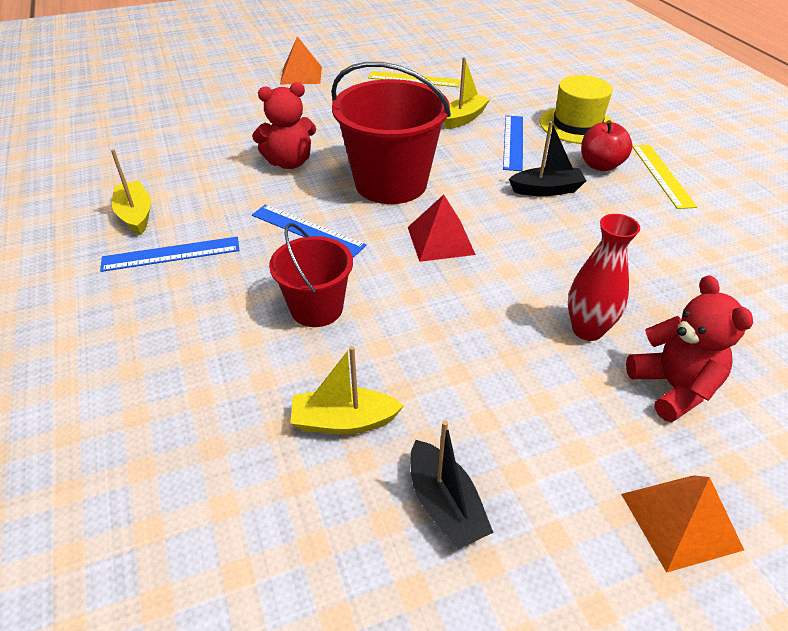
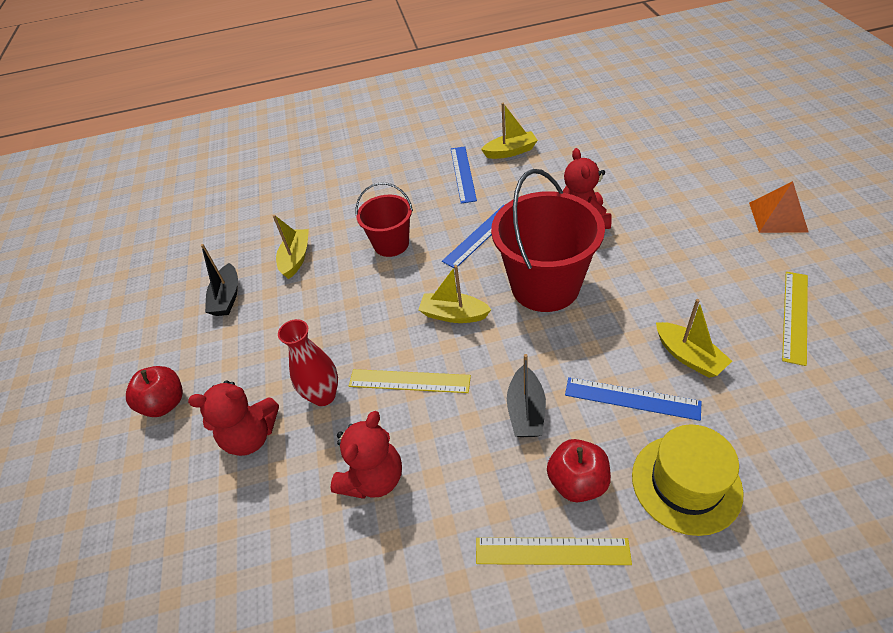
camera: 105 degrees right, 5 degrees up
red pyramid [408,195,476,262] -> yellow boat [418,265,492,323]
black boat [410,420,494,549] -> black boat turned 75 degrees counterclockwise [201,244,238,316]
orange pyramid [621,475,744,573] -> red apple [126,366,183,417]
none -> red teddy bear [330,411,402,499]
none -> yellow ruler [349,369,471,393]

